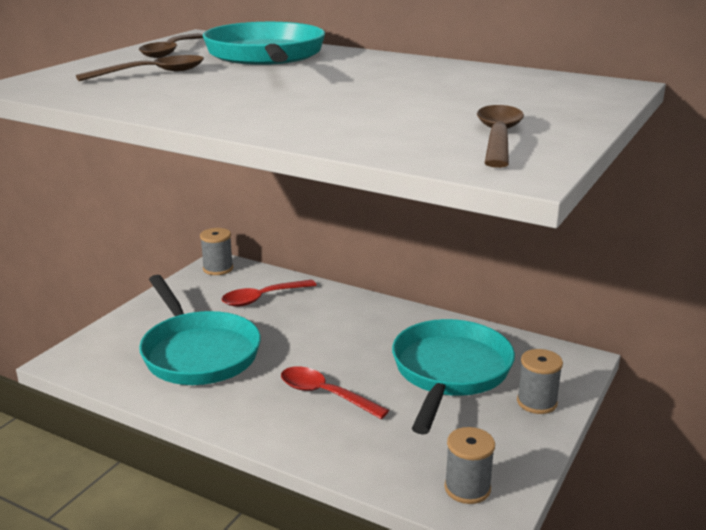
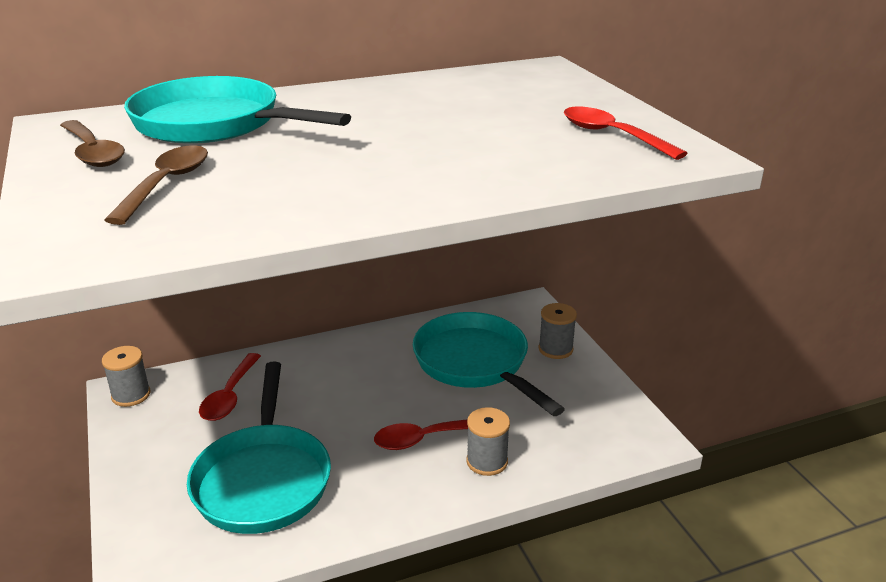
camera: 50 degrees left, 5 degrees up
turquoise pan [139,275,261,385] -> turquoise pan turned 75 degrees clockwise [187,361,331,534]
grey spool [444,427,495,504] -> grey spool moved to [466,407,510,476]
brown spoon [477,105,524,168] -> red spoon [564,106,688,160]

